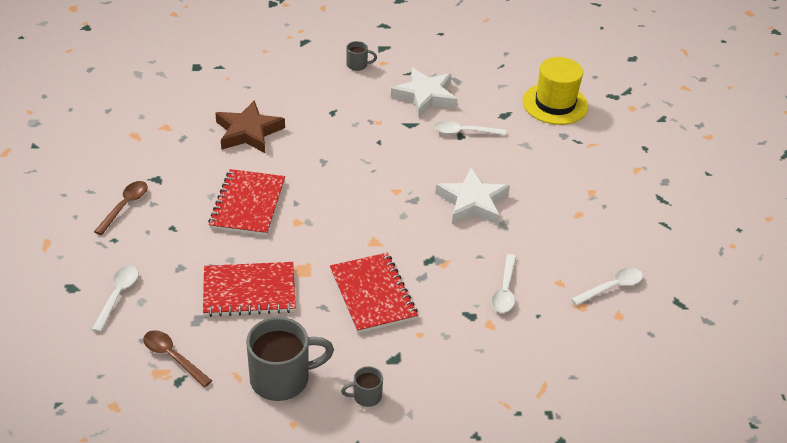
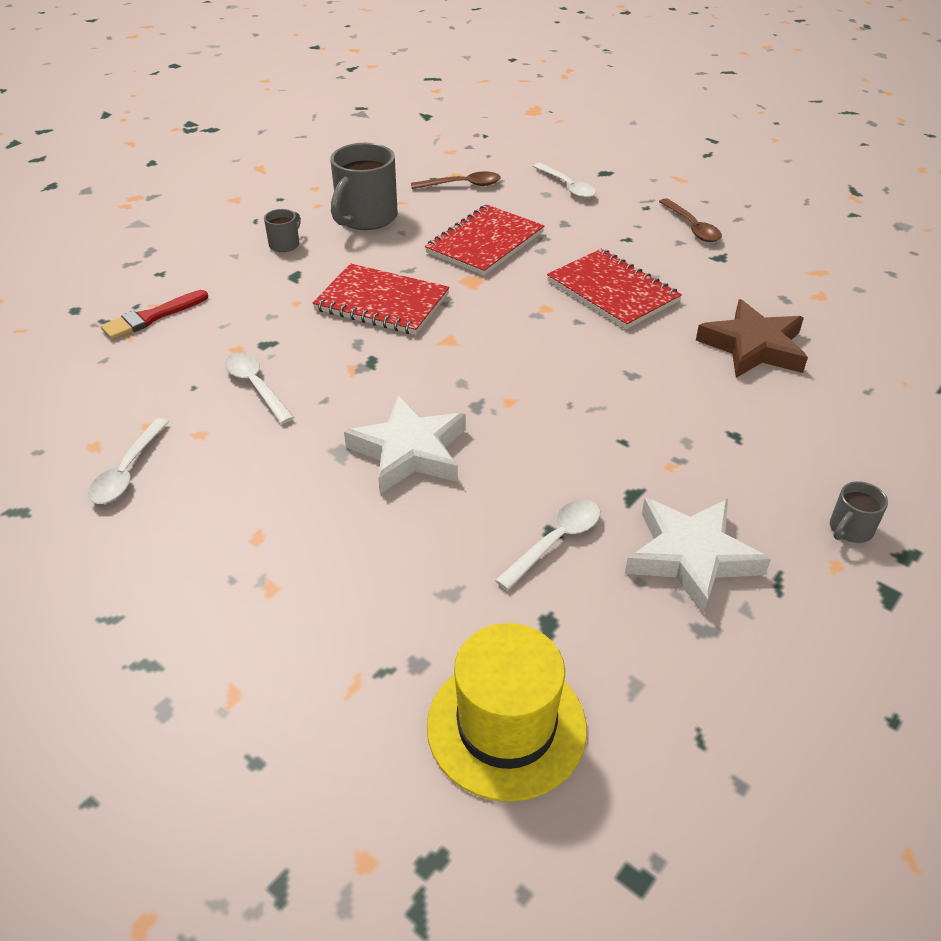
camera: 135 degrees right, 0 degrees up
none -> red brush [101,290,208,340]

